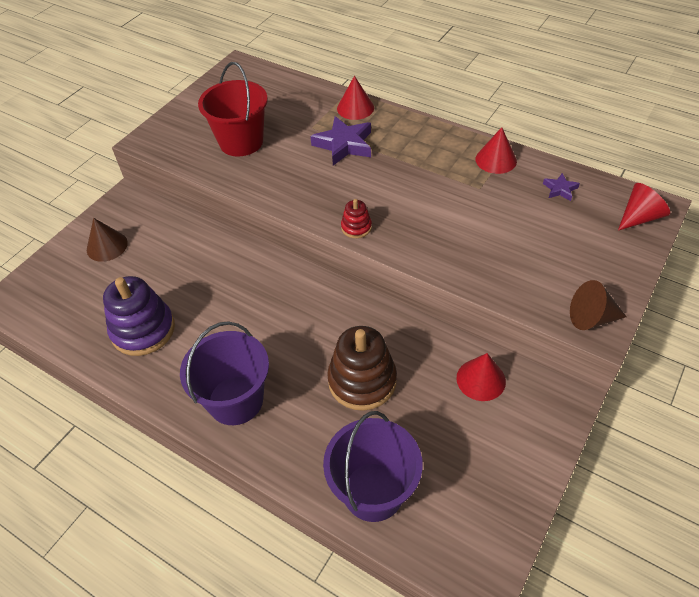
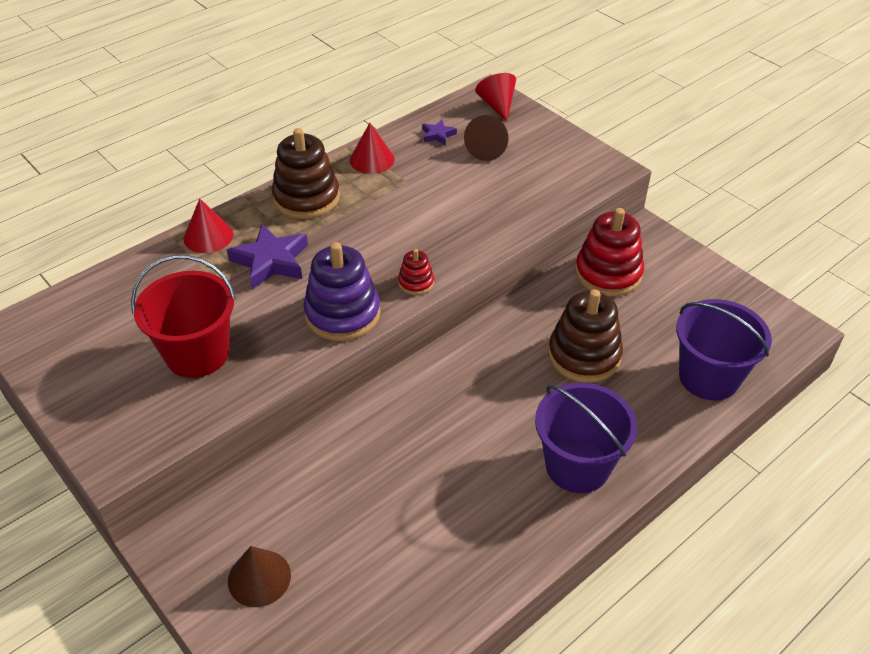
camera: 75 degrees left, 5 degrees down
purple stacking toy [103,276,175,356] -> purple stacking toy moved to [303,242,380,341]
red cone [456,353,506,401] -> red stacking toy [575,208,644,297]
brown cone [570,280,627,330] -> brown cone moved to [464,115,509,161]
none -> brown stacking toy [272,128,340,219]

